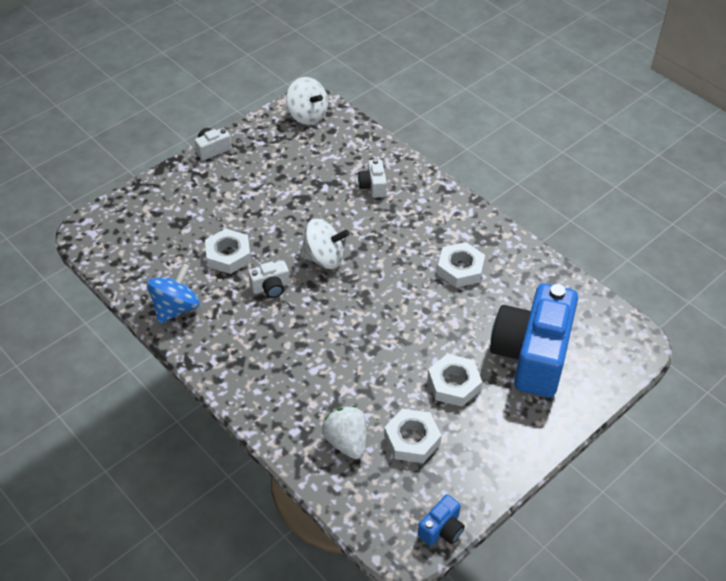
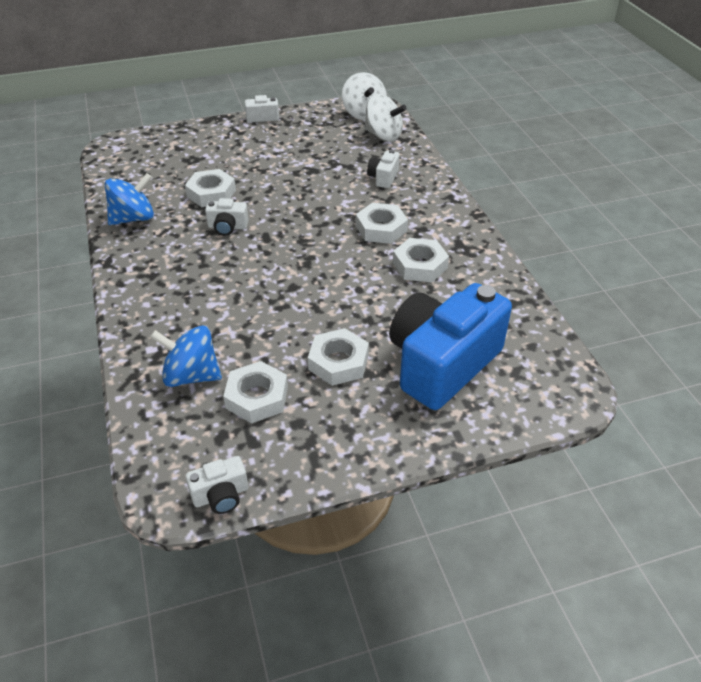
camera: 25 degrees right, 5 degrees down
white spinning top [300,219,350,269] -> white spinning top moved to [364,94,407,142]
white strawberry [322,406,366,459] -> blue spinning top [150,326,222,387]
blue camera [418,494,465,546] -> white camera [185,456,248,514]
none -> white nut [356,203,408,244]

